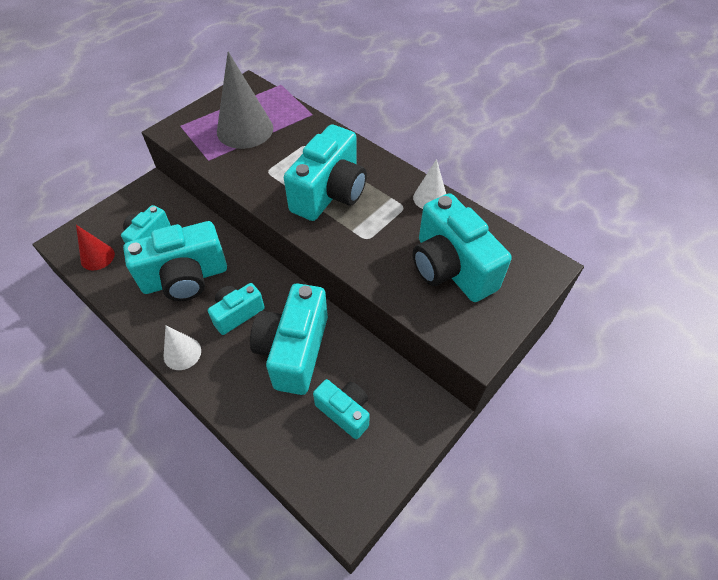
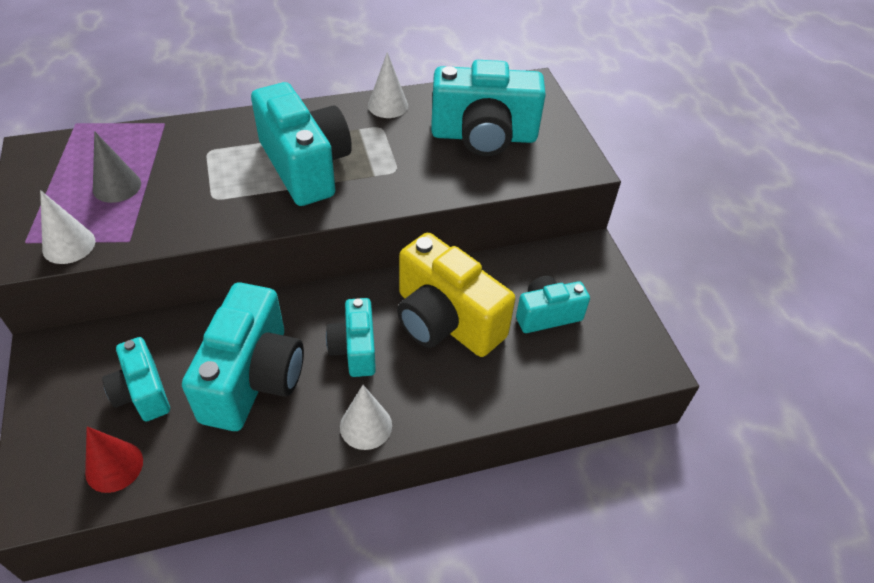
camera: 60 degrees left, 5 degrees down
grey cone [217,52,273,149] -> grey cone [93,131,141,203], size x0.55
turquoise camera [250,283,328,395] -> yellow camera [397,233,515,357]
none -> white cone [40,190,95,264]

